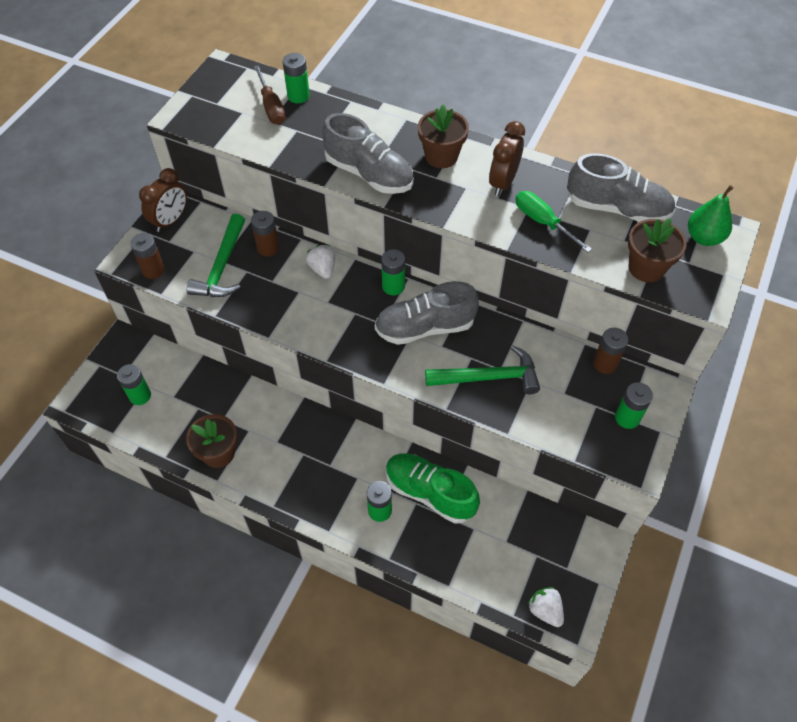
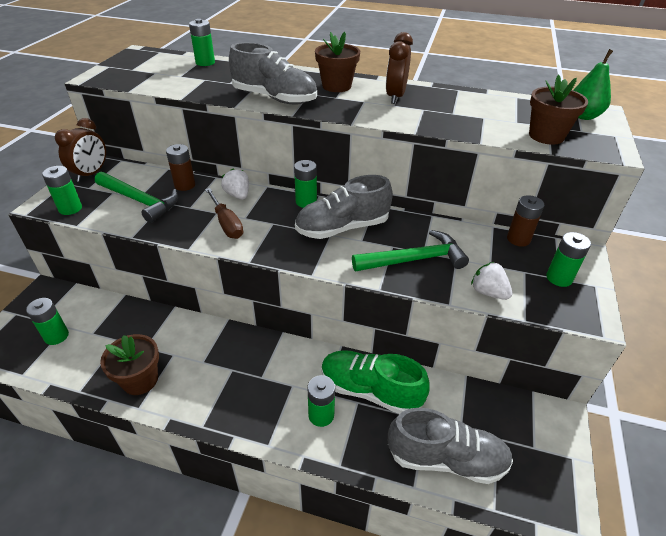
camera: 10 degrees left, 15 degrees down
brown battery [130,233,165,279] -> green battery [42,166,82,215]
green hammer [186,214,245,297] -> green hammer turned 60 degrees counterclockwise [95,172,179,223]
brown screwdriver [254,65,286,125] -> brown screwdriver moved to [205,188,243,239]
green screwdriver [516,191,592,252] -> none
white strawberry [528,587,564,627] -> white strawberry moved to [471,262,512,300]
grey shoe [567,153,675,222] -> grey shoe moved to [388,408,513,484]

